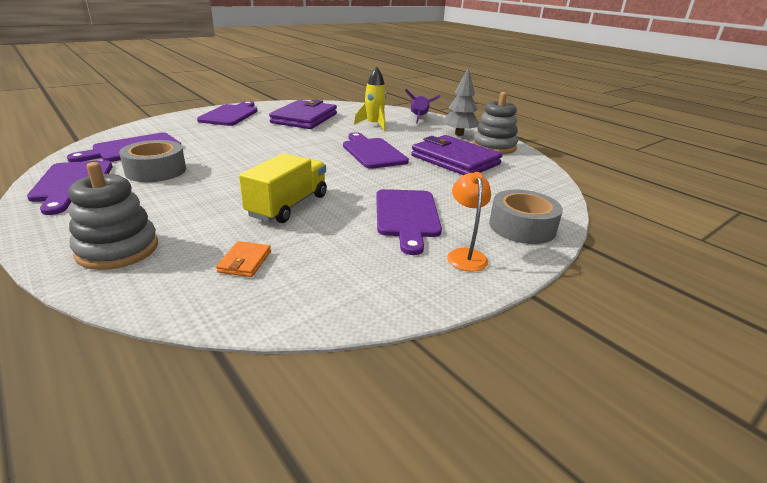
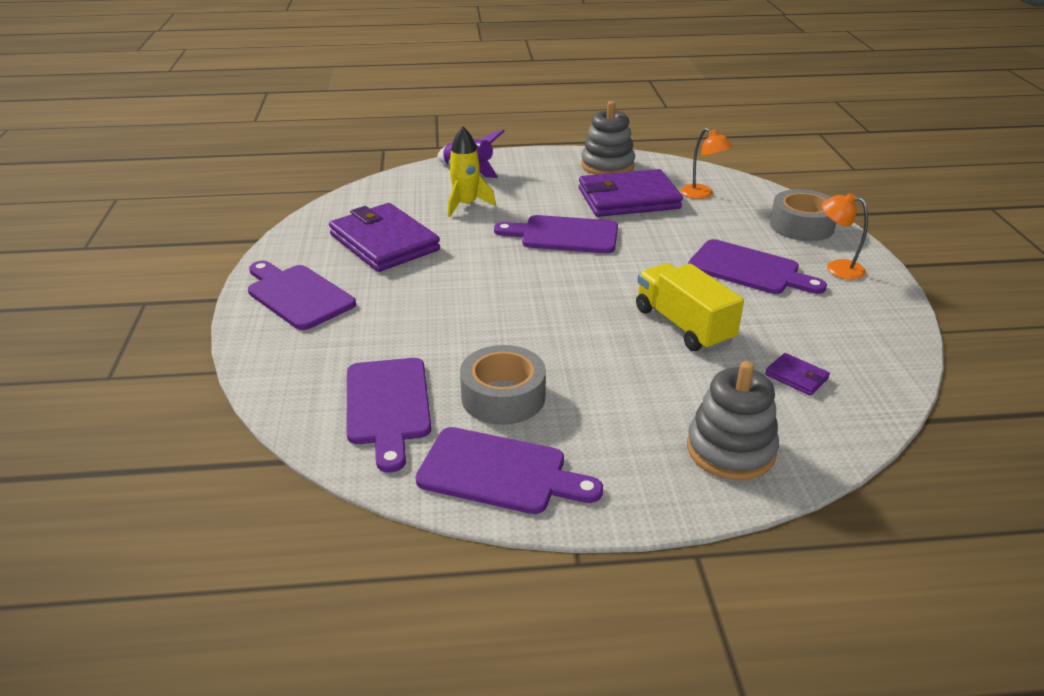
camera: 55 degrees left, 5 degrees up
orange wallet [216,241,271,277] -> purple wallet [765,353,830,396]
grey tree [442,67,479,136] -> none
none -> orange lamp [681,128,733,199]

